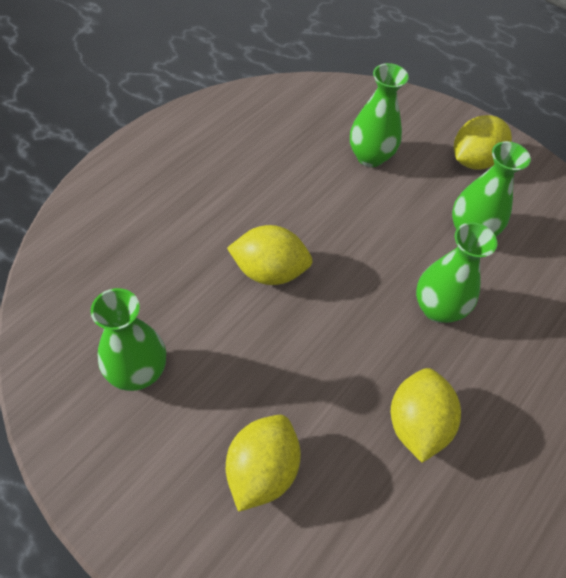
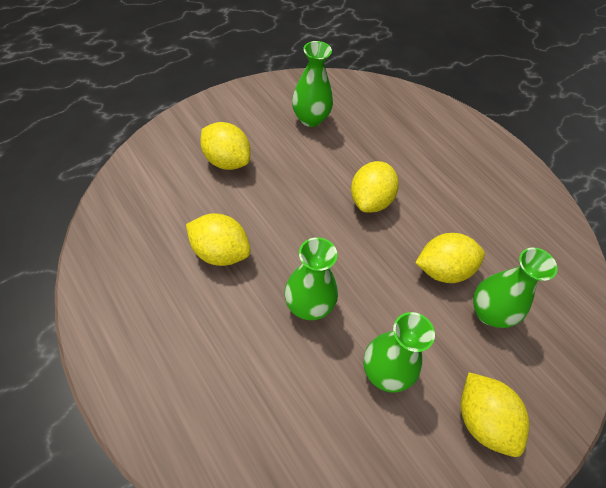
camera: 105 degrees right, 0 degrees up
none -> yellow lemon [415,233,485,283]

